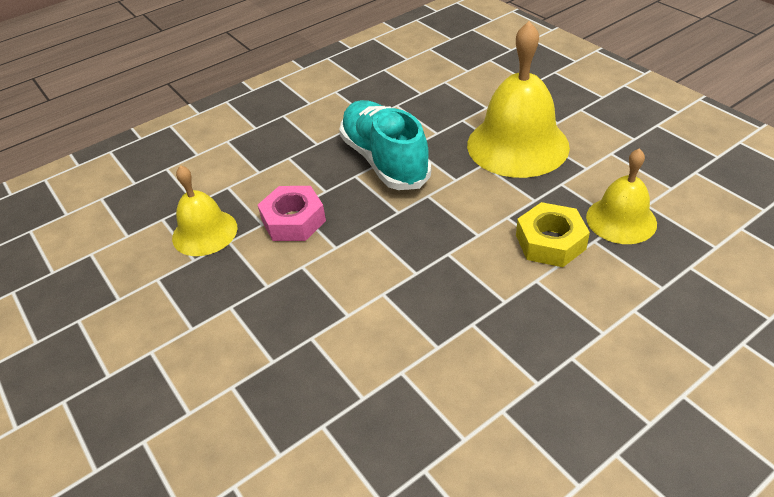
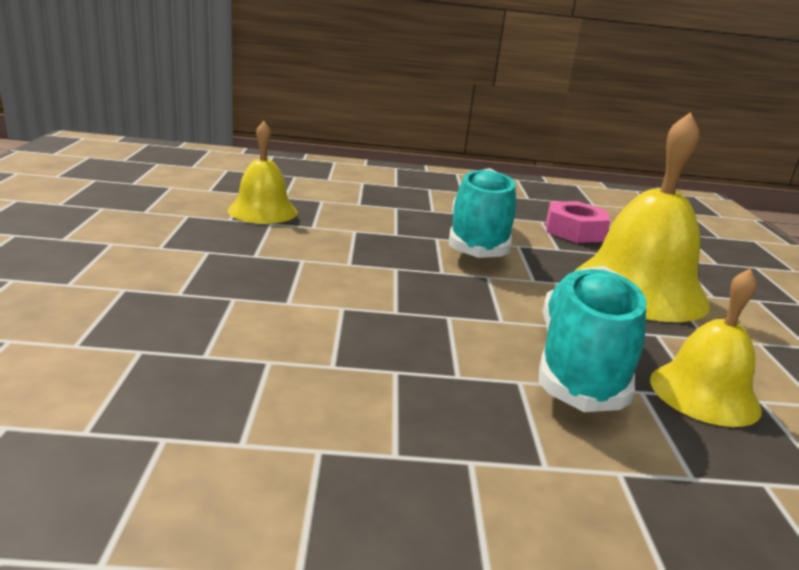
camera: 30 degrees right, 20 degrees down
pink nut [258,186,326,241] -> pink nut moved to [546,201,610,243]
yellow nut [516,202,590,267] -> turquoise shoe [539,266,647,412]

